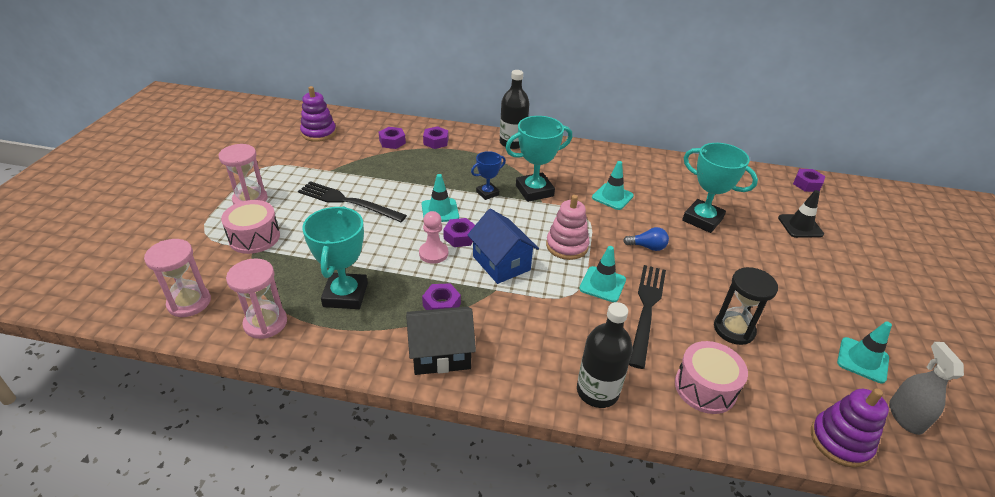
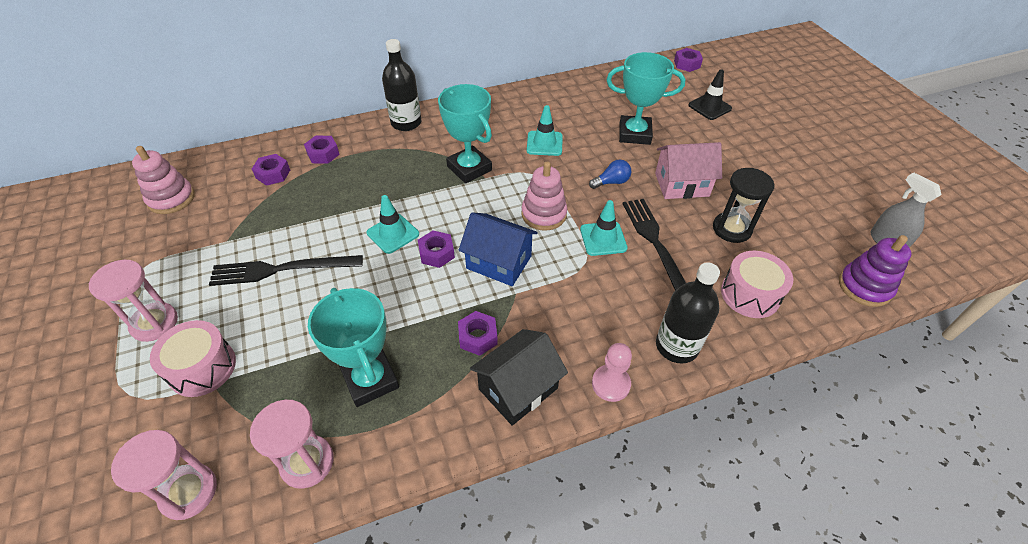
camera: 30 degrees left, 10 degrees up
purple stacking toy [300,86,336,142] -> pink stacking toy [132,146,195,214]
pink pawn [419,211,448,264] -> pink pawn moved to [592,343,632,402]
blue trophy [471,151,506,200] -> none
turquoise trophy [506,116,572,202] -> turquoise trophy turned 75 degrees counterclockwise [438,84,492,183]
turquoise traffic cone [837,321,892,383] -> none
none -> pink house [655,142,722,199]

